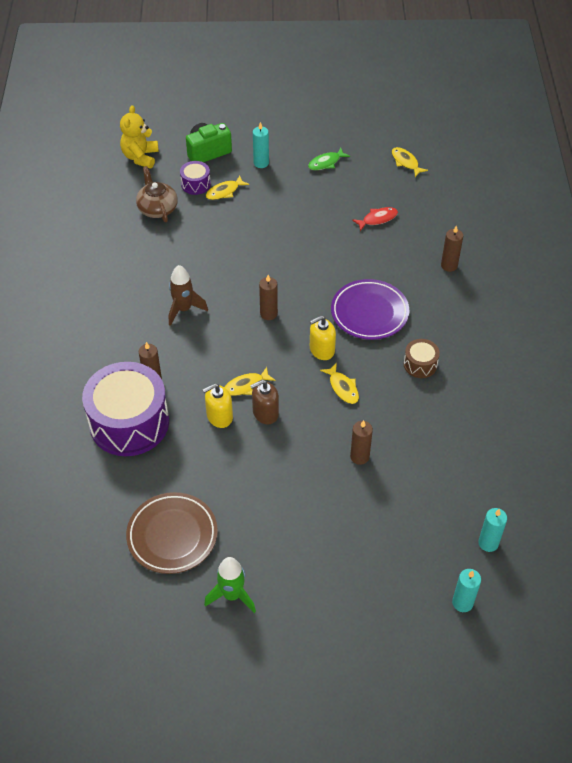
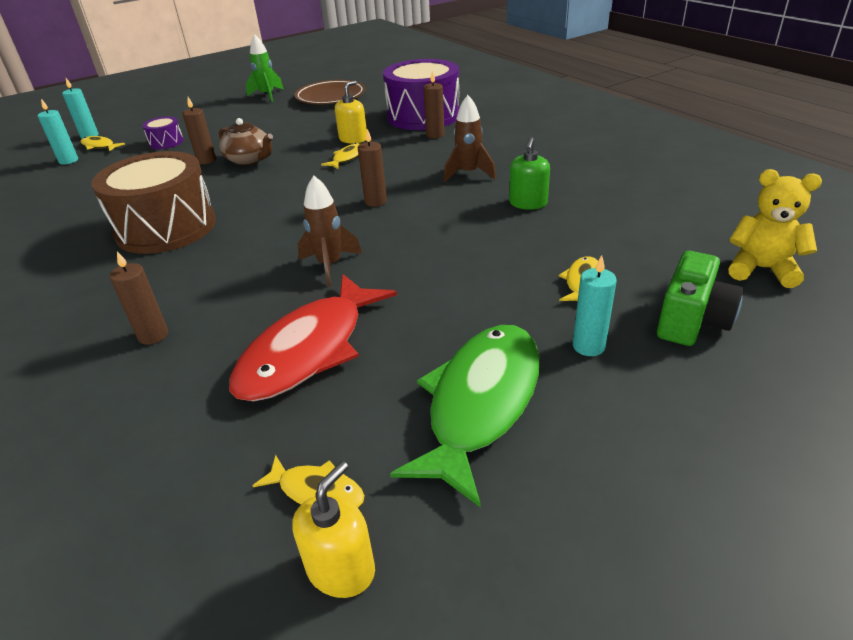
camera: 150 degrees right, 15 degrees down
yellow teddy bear [120,105,159,169] -> yellow teddy bear turned 45 degrees counterclockwise [728,169,822,288]
brown teapot [136,166,178,222] -> brown teapot moved to [219,118,273,165]
purple drum [180,161,211,195] -> purple drum moved to [142,116,183,149]
brown soap dispenser [250,379,279,424] -> none
green fish [308,148,350,170] -> green fish [390,325,539,507], size x2.26
yellow soap dispenser [310,315,336,360] -> yellow soap dispenser moved to [292,461,375,598]
yellow fish [320,363,359,404] -> yellow fish moved to [80,136,125,151]
purple plate [331,279,409,340] -> none
red fish [352,207,398,231] -> red fish [229,274,397,401], size x2.26
brown drum [404,339,440,378] -> brown drum [91,151,216,254], size x2.27
none -> brown rocket [298,175,362,287]
none -> green soap dispenser [509,137,550,210]

